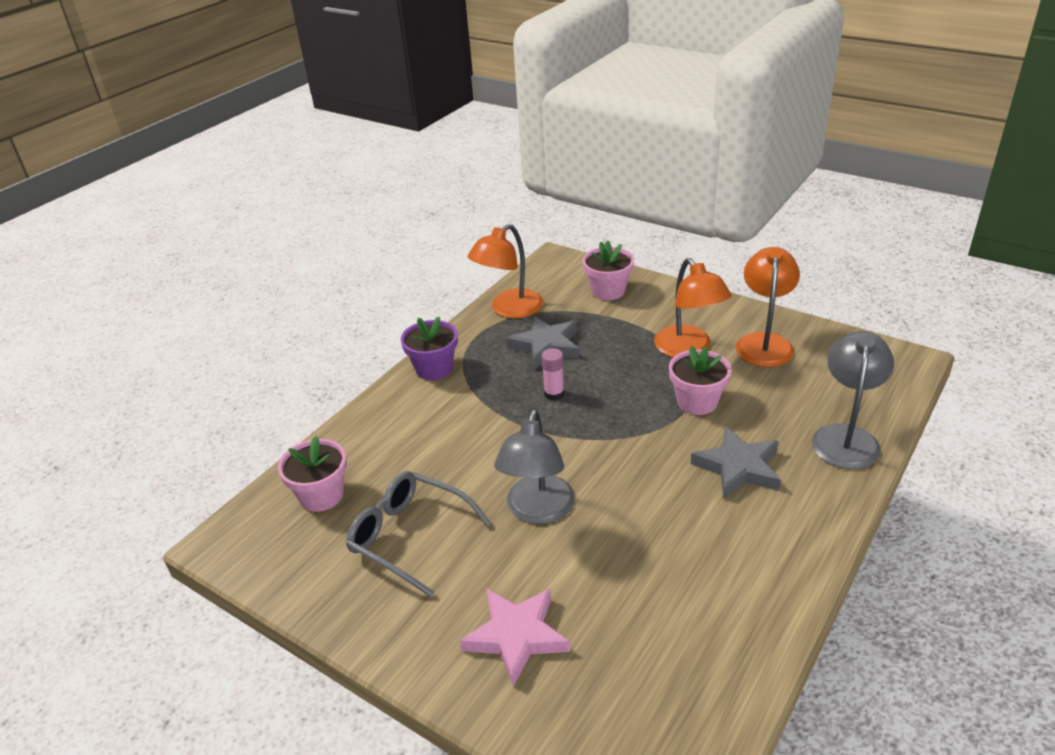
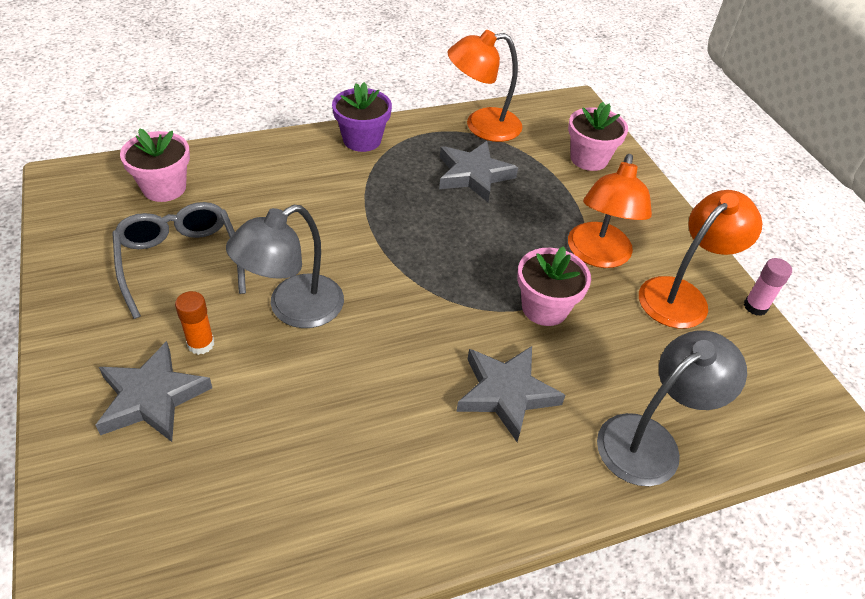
camera: 30 degrees right, 10 degrees up
pink star [460,589,570,687] -> grey star [95,341,212,442]
pink glue stick [542,348,564,400] -> pink glue stick moved to [744,258,792,316]
none -> orange glue stick [175,291,214,355]

